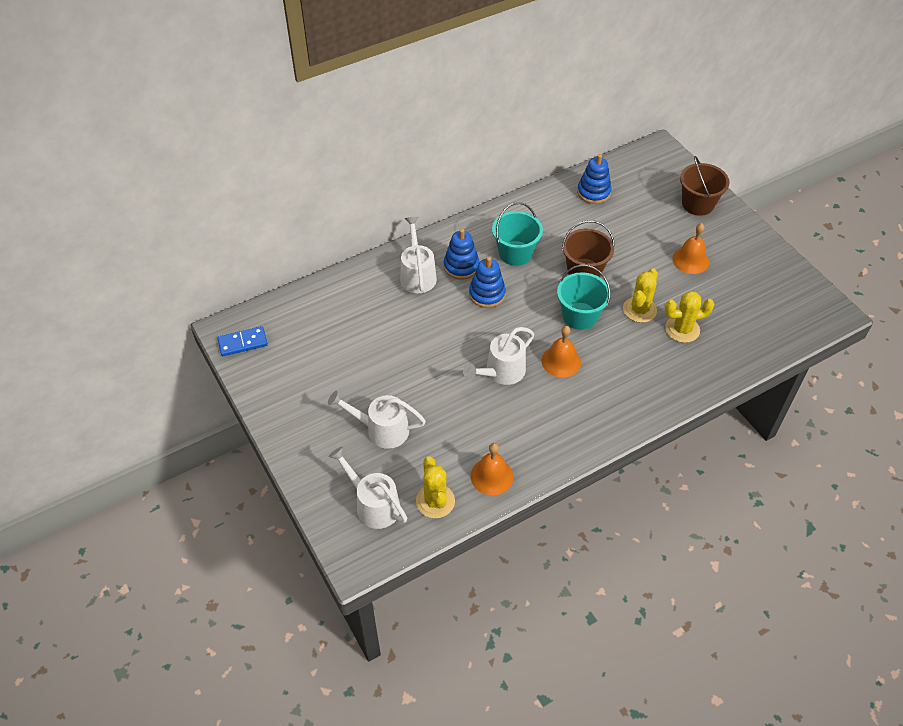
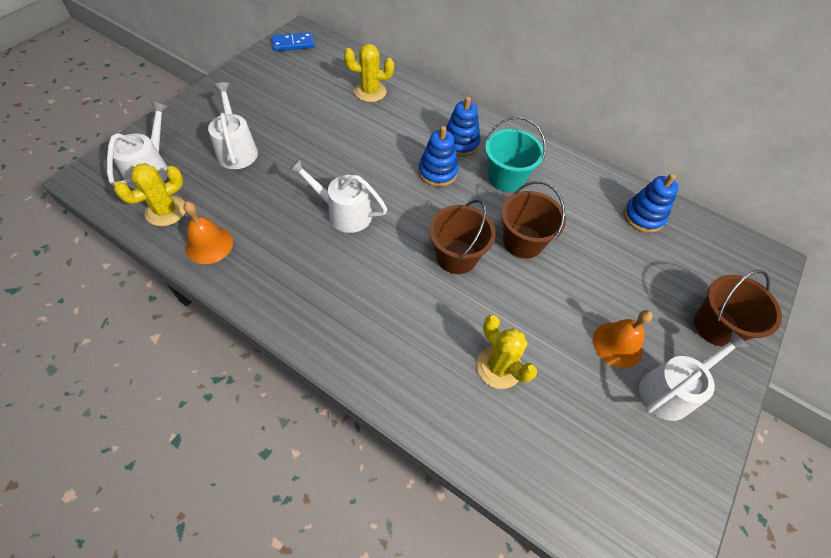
camera: 60 degrees right, 5 degrees up
blue domino [217,326,268,356] -> blue domino turned 60 degrees counterclockwise [272,32,315,51]
white watering can [400,217,437,293] -> white watering can moved to [639,331,750,421]
orange bell [542,326,581,378] -> none
turquoise bucket [557,265,611,330] -> brown bucket [429,200,496,274]
yellow cactus [623,268,658,323] -> yellow cactus moved to [344,44,394,102]

